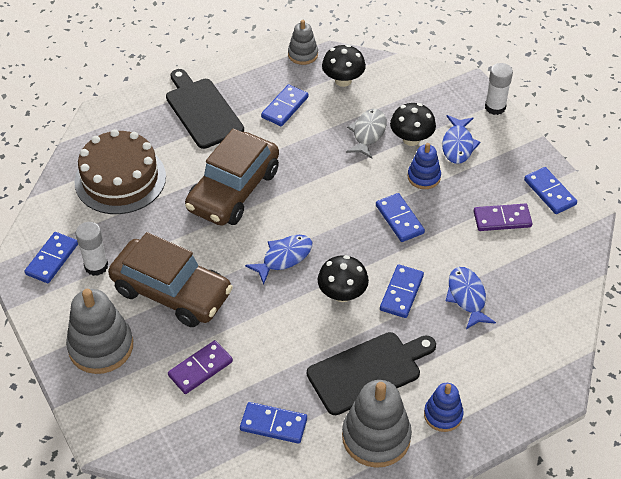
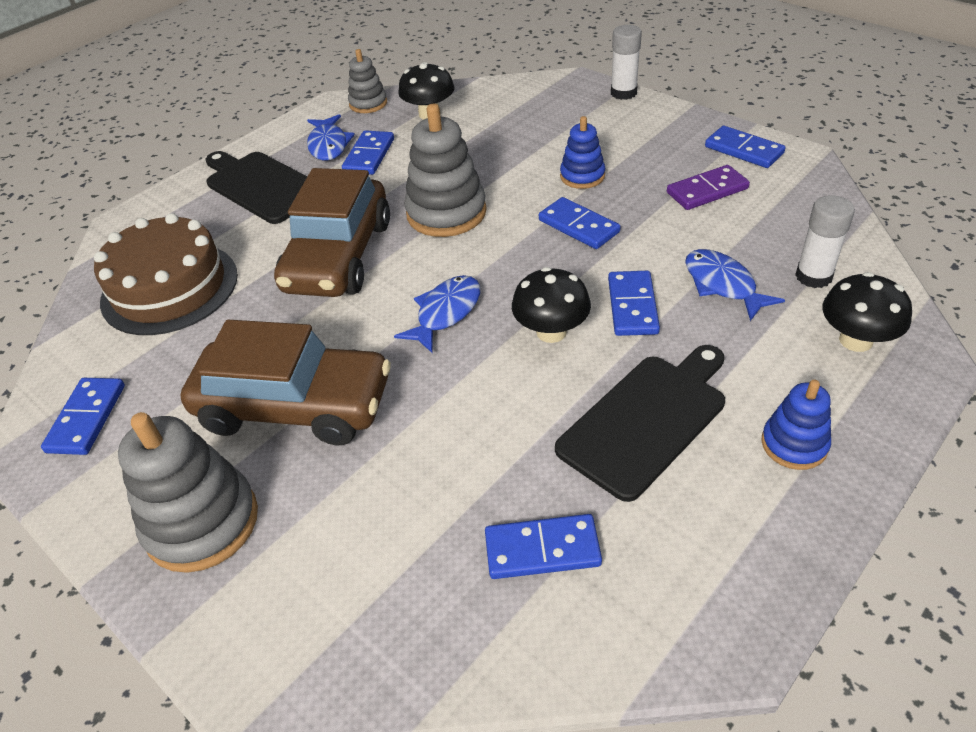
camera: 15 degrees left, 5 degrees down
white glue stick [76,222,108,276] -> white glue stick moved to [795,195,855,288]
purple domino [168,340,233,394] -> none
grey stacking toy [342,380,412,468] -> grey stacking toy moved to [404,104,487,237]
grey fish [346,109,387,159] -> none
black mushroom [390,103,436,146] -> black mushroom moved to [823,272,912,352]
blue fish [442,115,481,164] -> blue fish moved to [307,114,355,161]

